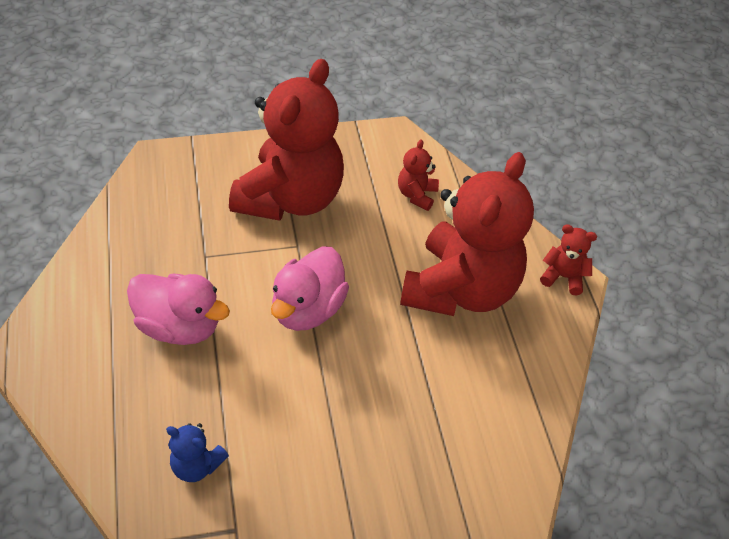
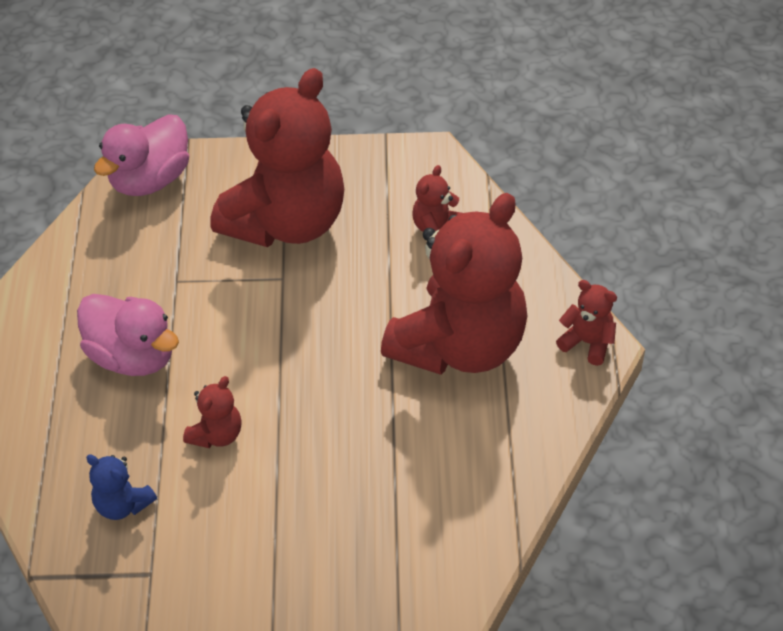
camera: 15 degrees right, 0 degrees up
pink duck [271,246,349,331] -> pink duck moved to [94,114,189,196]
none -> red teddy bear [183,376,242,448]

